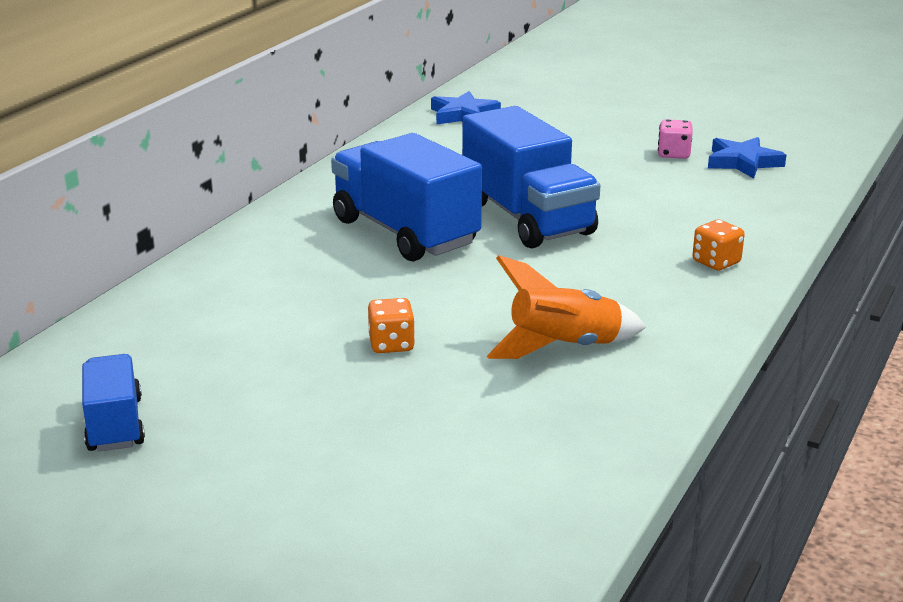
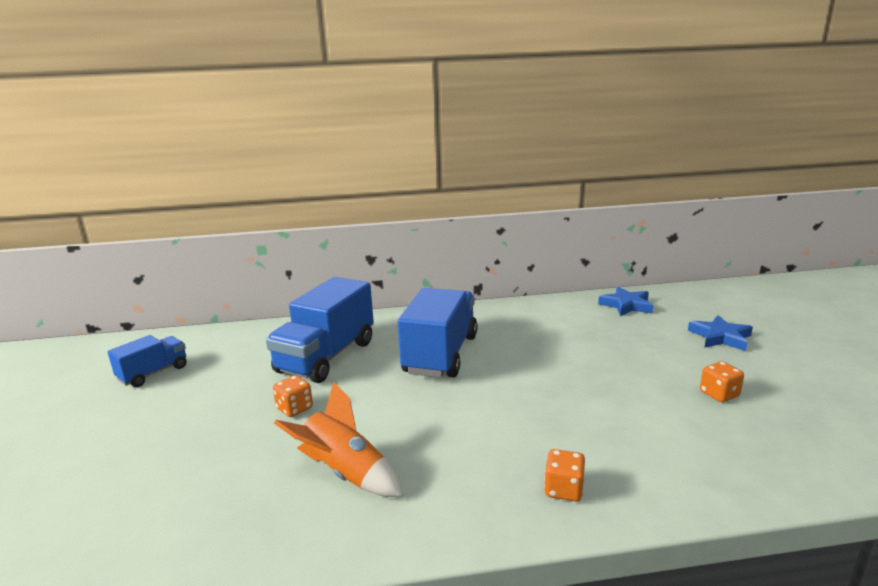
camera: 55 degrees right, 5 degrees down
blue truck [462,106,600,248] -> blue truck moved to [266,277,374,383]
pink dice [658,119,692,159] -> orange dice [700,361,744,402]
blue star [708,137,786,179] -> blue star moved to [688,315,753,351]

